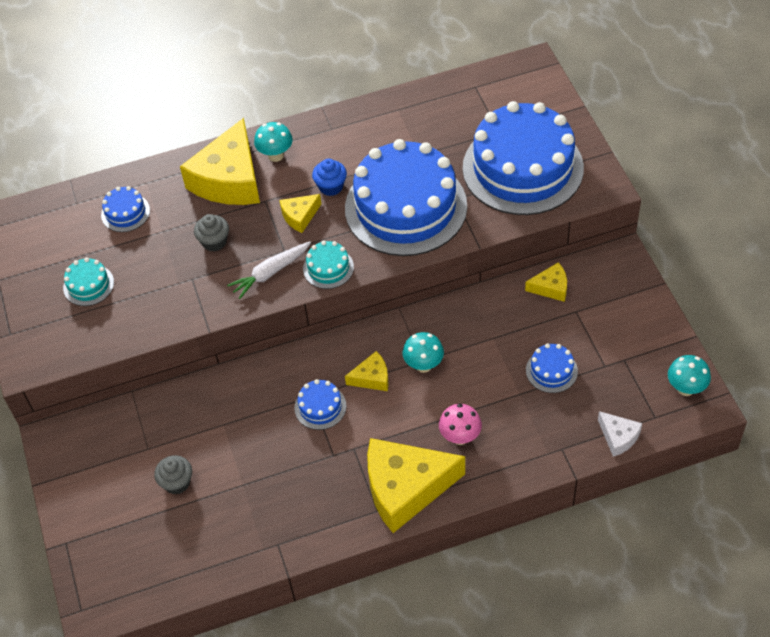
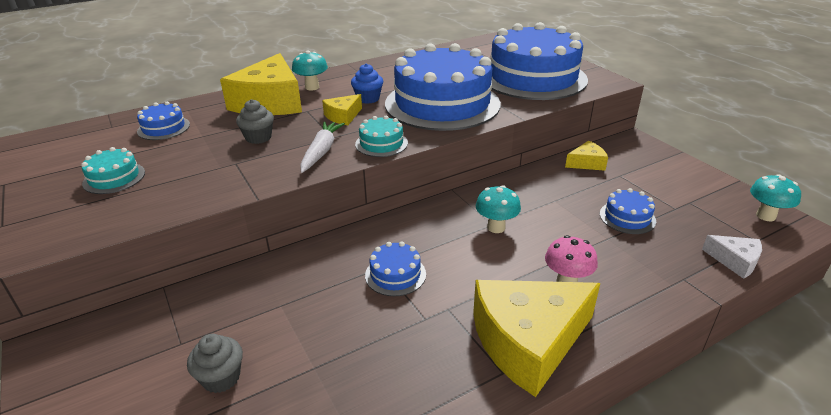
camera: 15 degrees left, 20 degrees down
white carrot [227,241,311,299] -> white carrot turned 150 degrees clockwise [300,121,345,173]
yellow cheese [345,351,389,391] -> none

